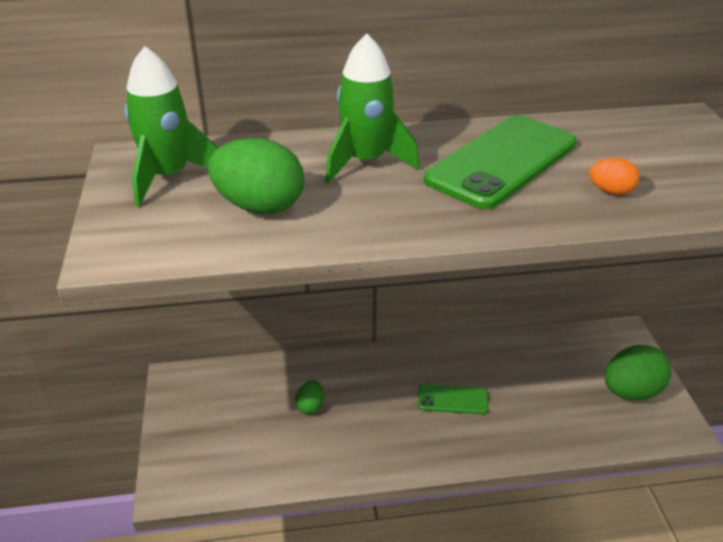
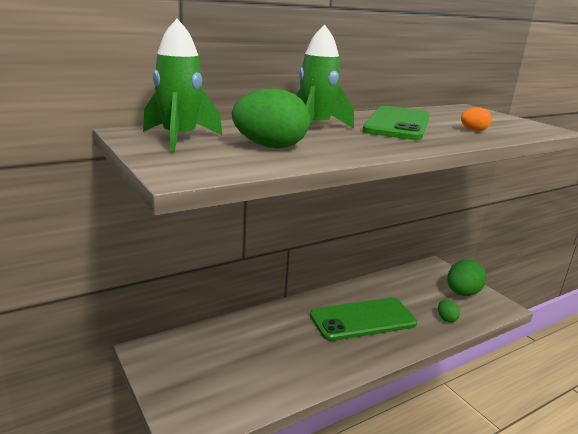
camera: 25 degrees left, 15 degrees down
green egg [295,380,324,414] -> green egg moved to [438,299,460,323]
green phone [418,384,489,414] -> green phone [310,298,417,341], size x1.97

